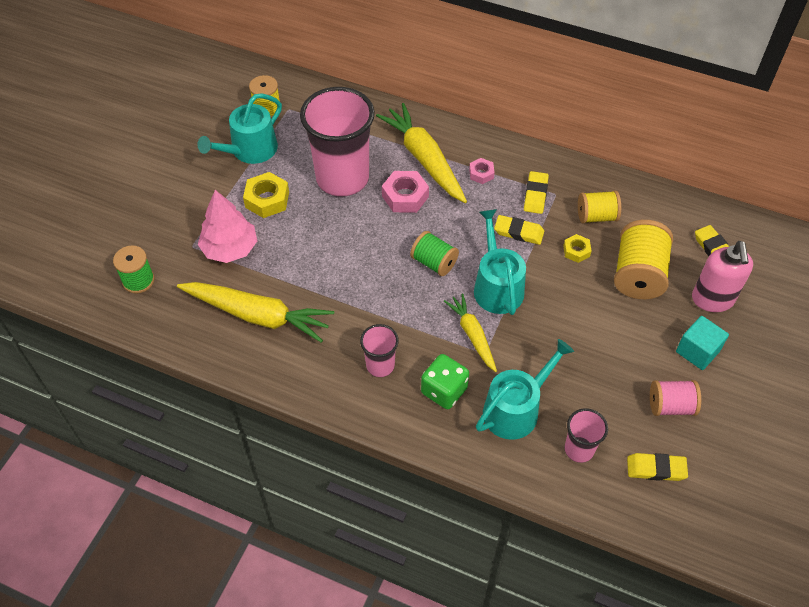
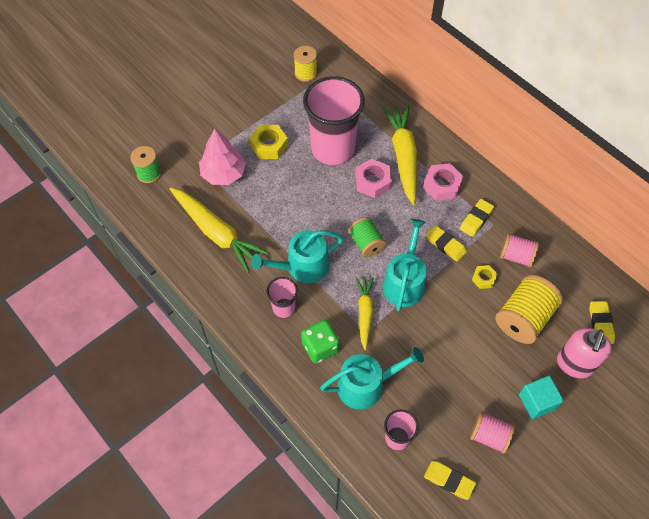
camera: 25 degrees right, 5 degrees up
turquoise watering can [197,93,282,164] -> turquoise watering can moved to [251,230,344,283]
pink nut [469,158,495,184] -> pink nut [423,163,463,201], size x1.70
yellow spool [578,191,621,224] -> pink spool [500,233,539,267]

